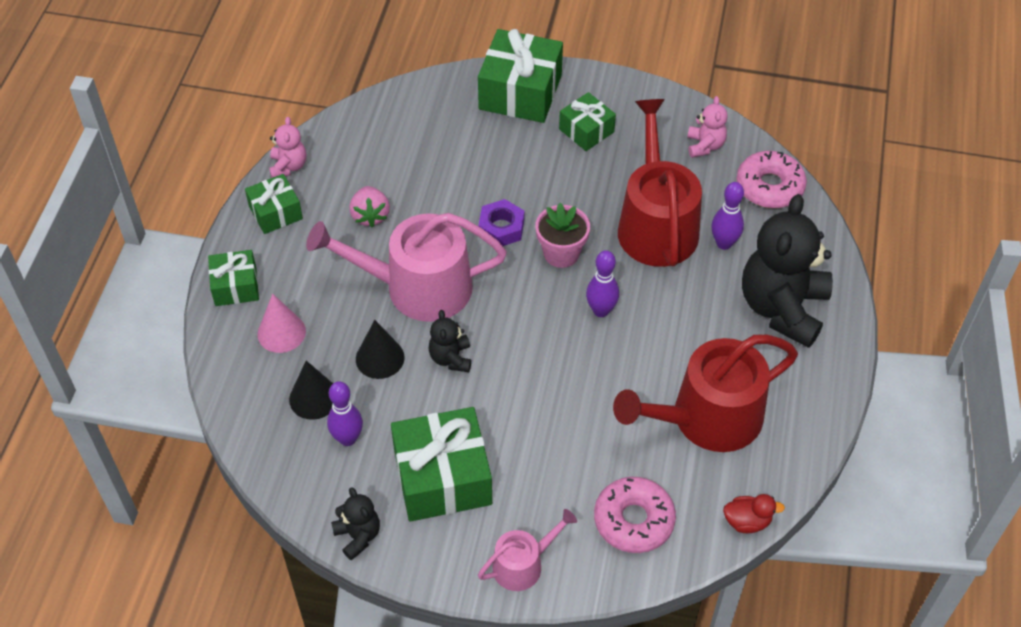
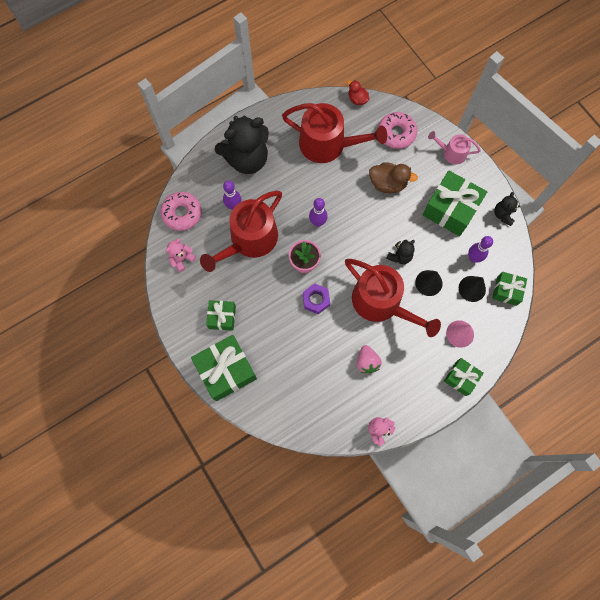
camera: 135 degrees left, 20 degrees up
green gift [245,174,303,234] -> green gift moved to [492,272,527,306]
pink watering can [306,213,507,322] -> red watering can [345,259,441,337]
pink strawberry [349,186,390,227] -> pink strawberry turned 135 degrees clockwise [357,345,382,374]
none -> brown duck [369,163,418,193]

